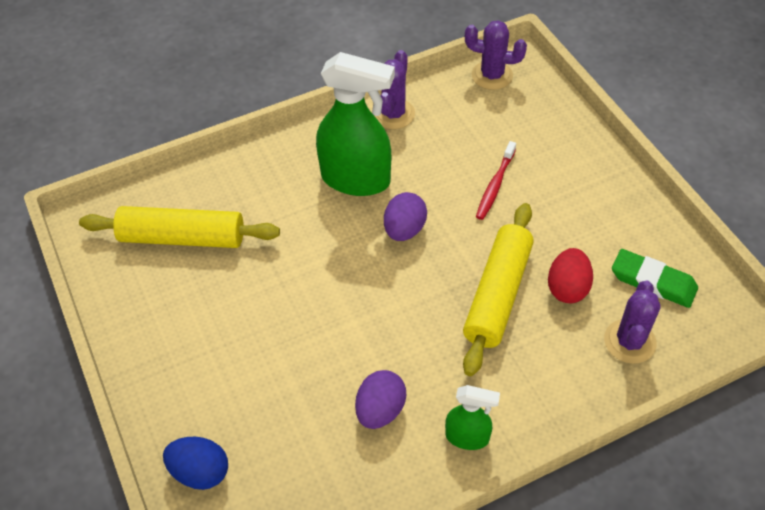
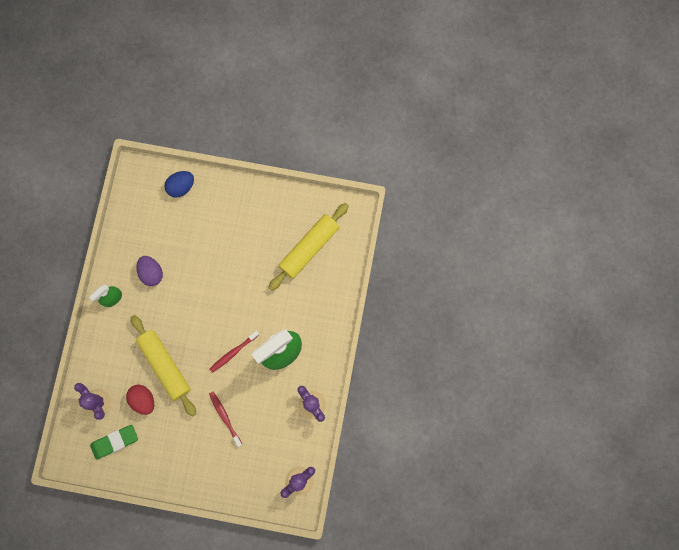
camera: 125 degrees right, 25 degrees up
purple egg [384,192,427,241] -> red toothbrush [210,331,259,373]

